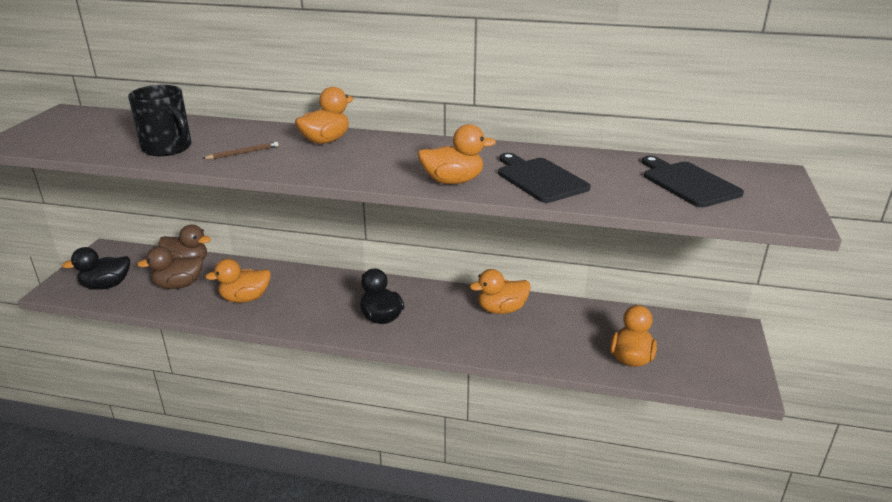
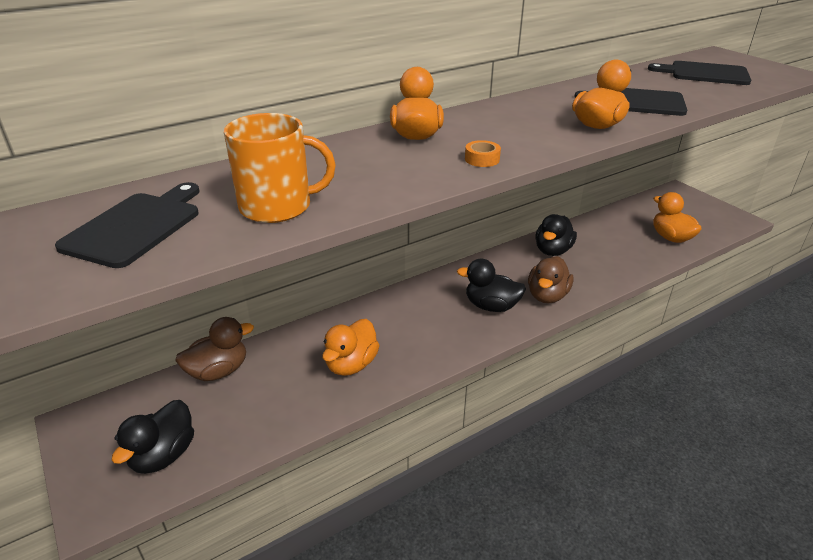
camera: 45 degrees left, 5 degrees up
black mug [128,85,192,156] -> orange mug [224,113,336,223]
brown duck [137,246,203,289] -> brown duck moved to [528,256,573,303]
brown pencil [202,142,279,159] -> none
orange duck [470,269,531,314] -> black duck [535,214,577,256]
none -> black cutting board [55,182,200,268]
none -> orange tape [465,140,501,167]

